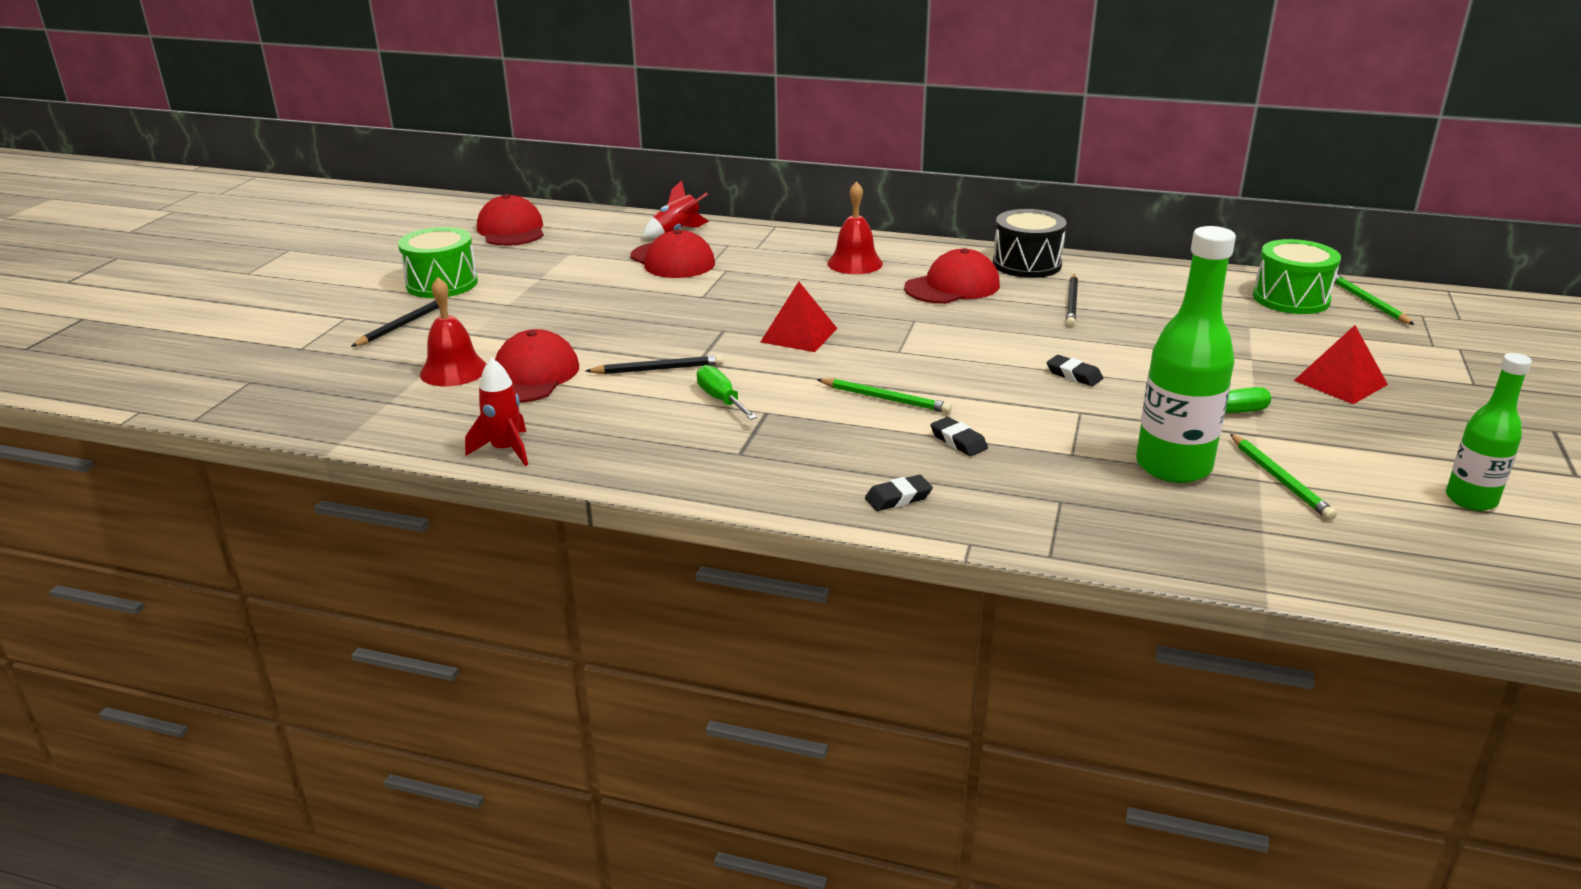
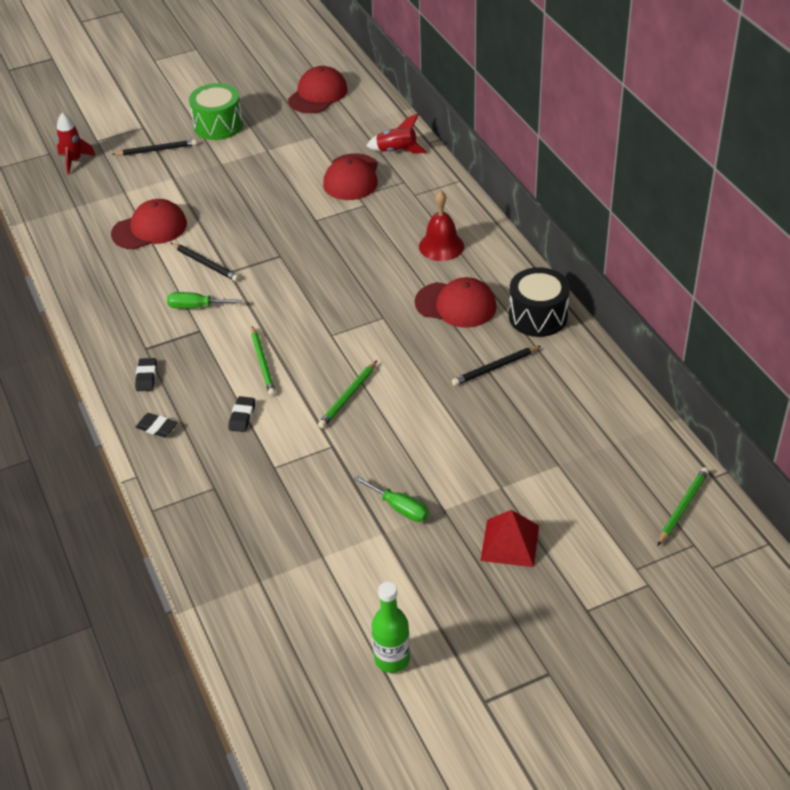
camera: 50 degrees right, 15 degrees up
red bell [420,277,486,386] -> none
red rocket [465,358,528,466] -> red rocket moved to [56,112,96,174]
green screwdriver [697,365,757,420] -> green screwdriver turned 105 degrees counterclockwise [167,292,242,309]
red pyramid [761,282,837,352] -> none
black eraser [1047,355,1103,386] -> black eraser moved to [135,358,157,391]
green bottle [1136,226,1236,483] -> none
green pencil [1230,434,1337,520] -> green pencil moved to [318,361,377,428]
green drum [1253,239,1341,314] -> none

